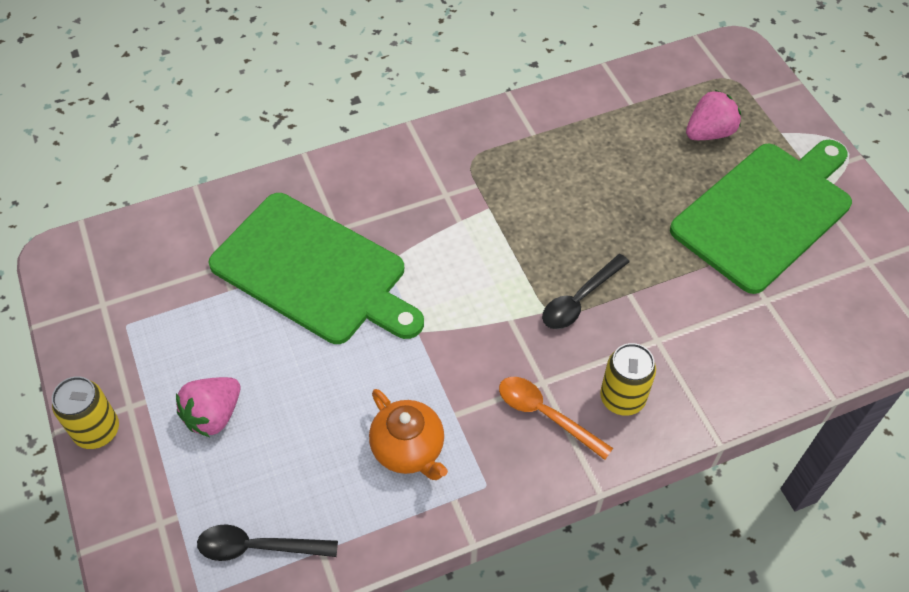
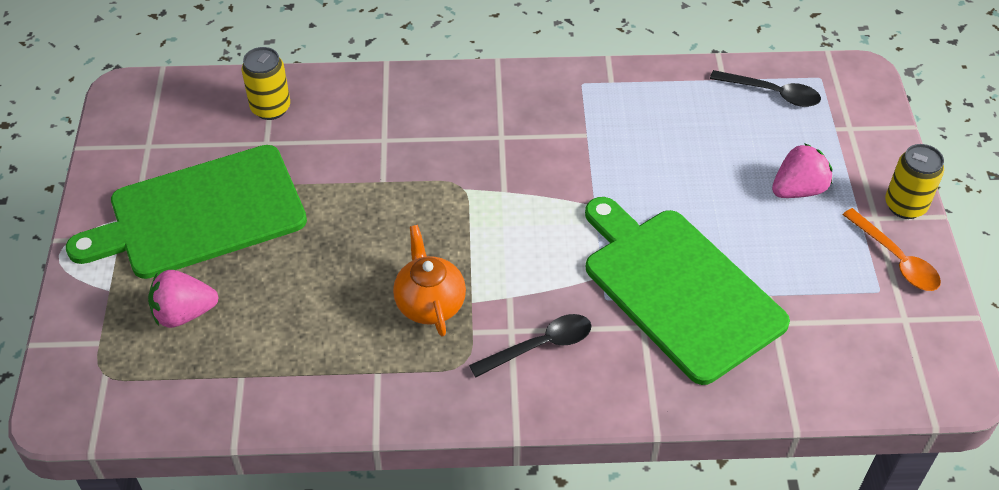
camera: 160 degrees left, 5 degrees down
orange teapot [369,389,448,480] -> orange teapot moved to [393,225,466,337]
orange spoon [499,377,613,460] -> orange spoon moved to [842,208,941,291]
black spoon [542,254,630,329] -> black spoon moved to [469,314,592,377]
yellow can [600,343,656,416] -> yellow can moved to [242,47,290,120]

